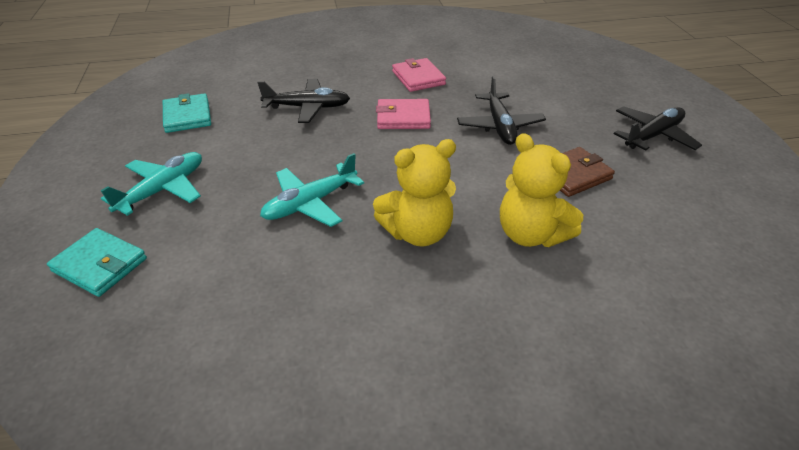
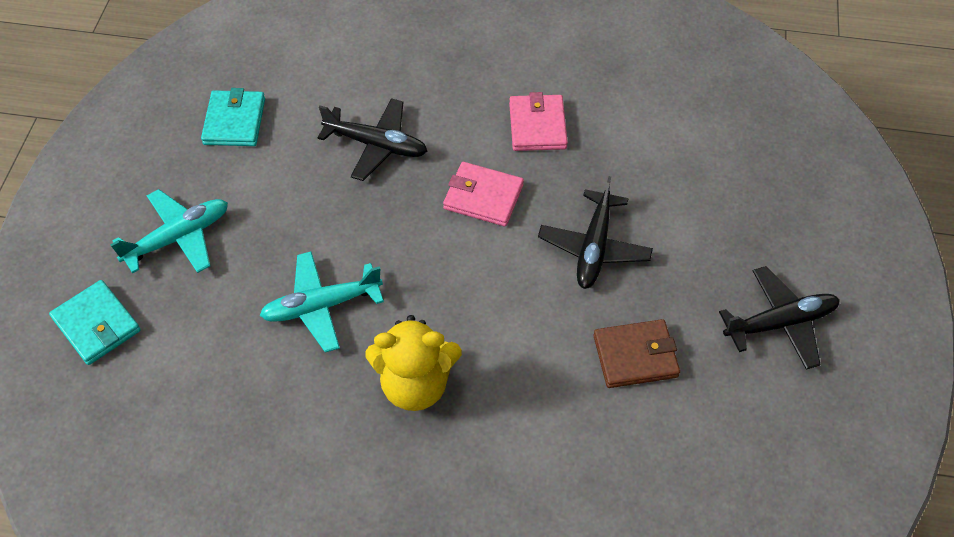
camera: 20 degrees right, 15 degrees up
yellow teddy bear [500,133,583,247] -> none

